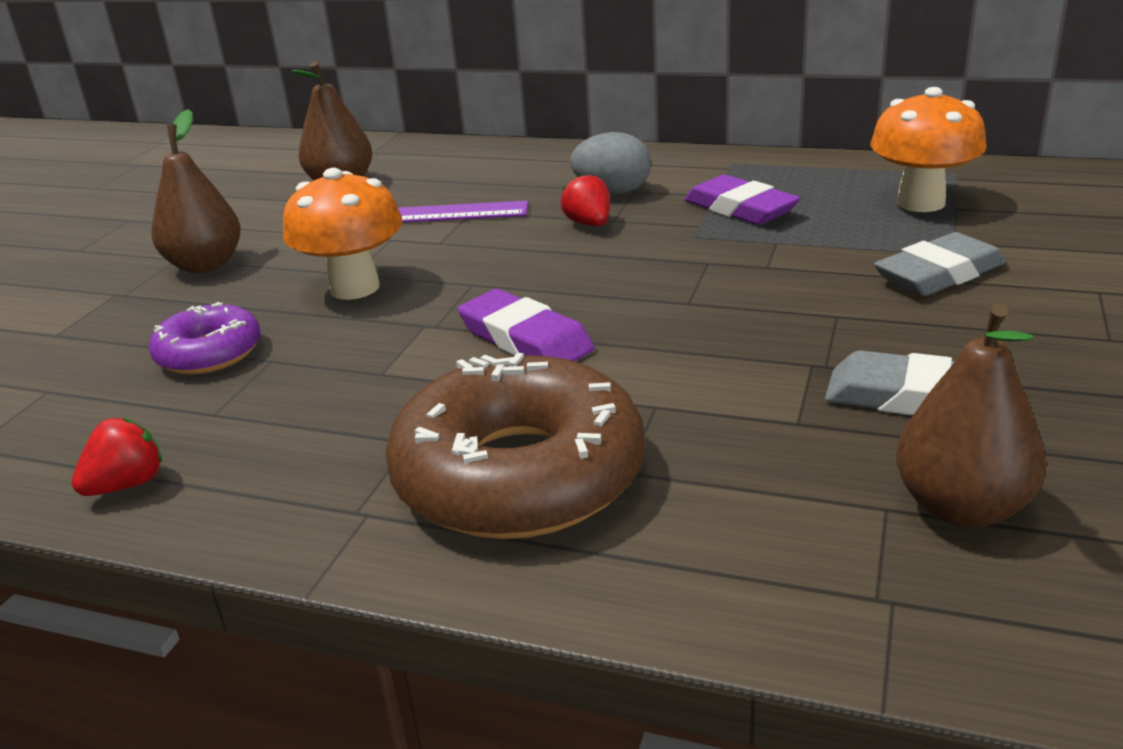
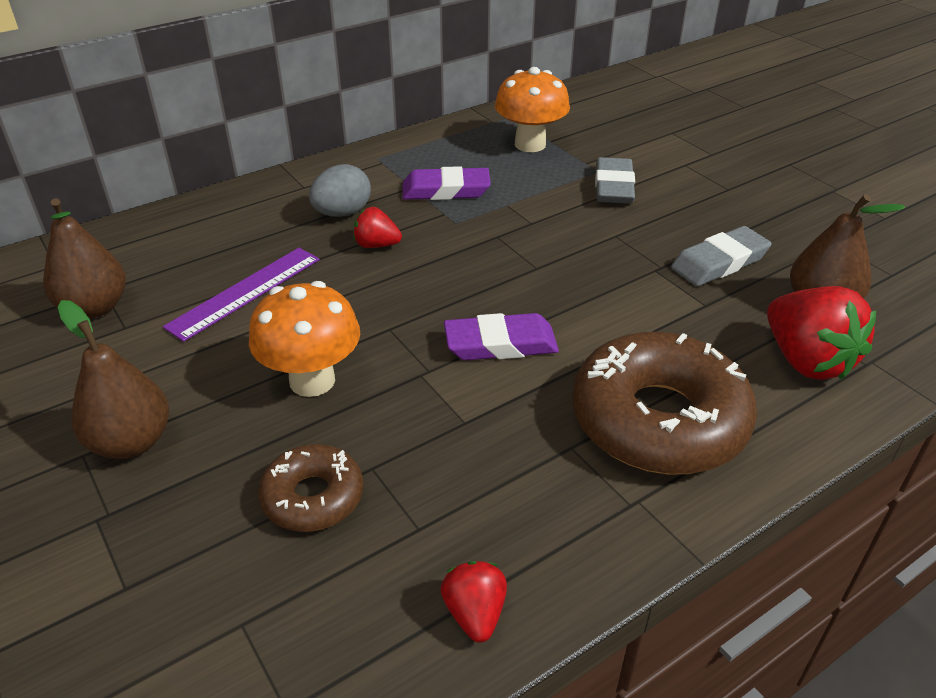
camera: 55 degrees left, 10 degrees up
purple donut [149,302,260,374] -> brown donut [258,444,363,532]
none -> red strawberry [767,286,876,380]

